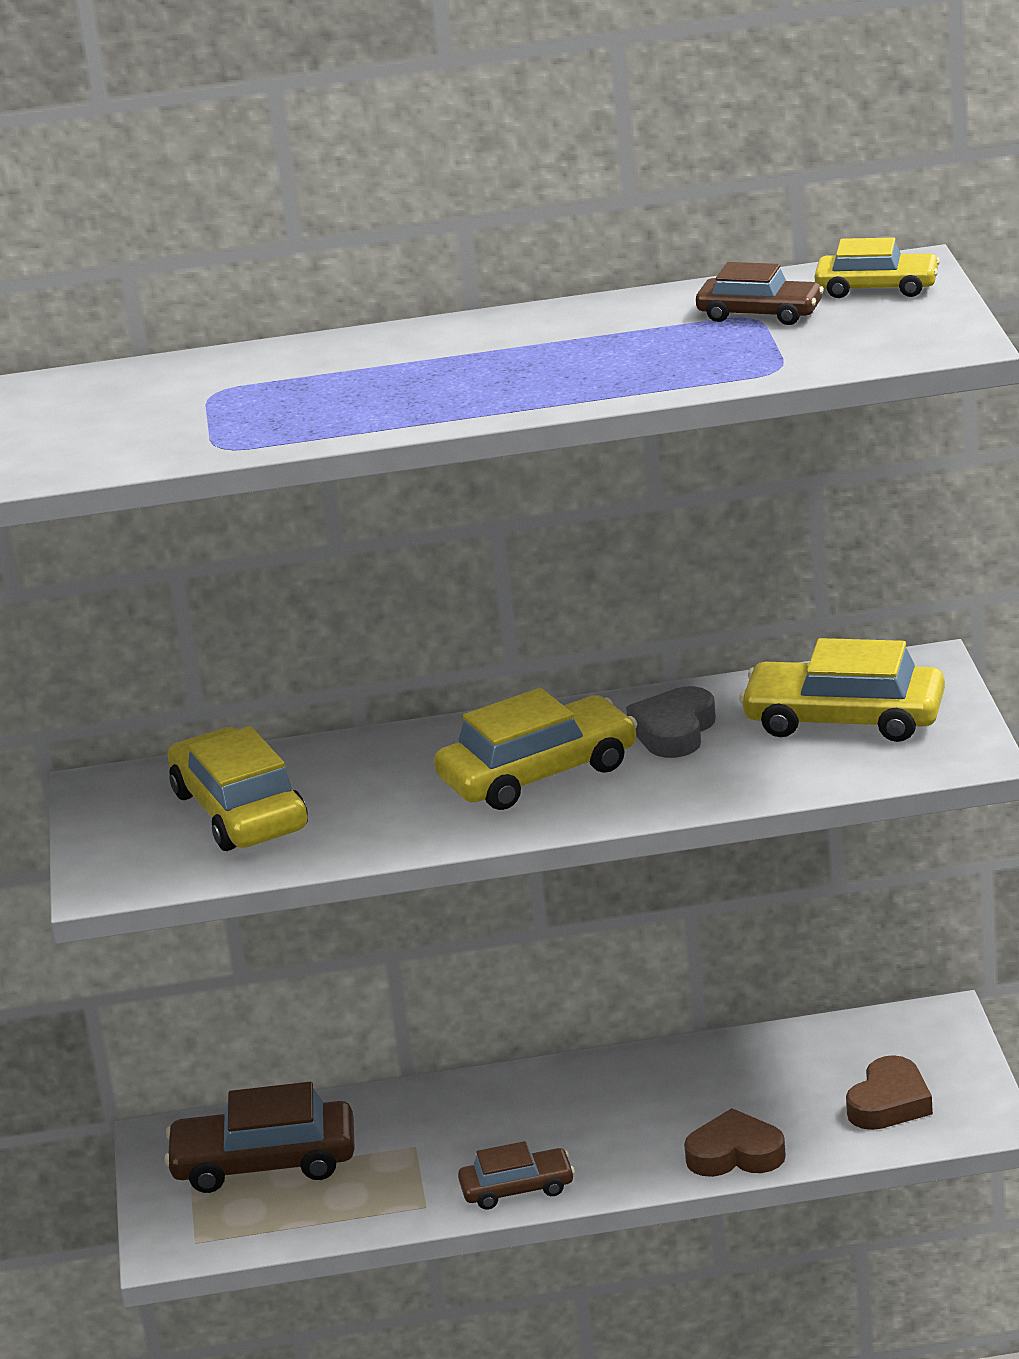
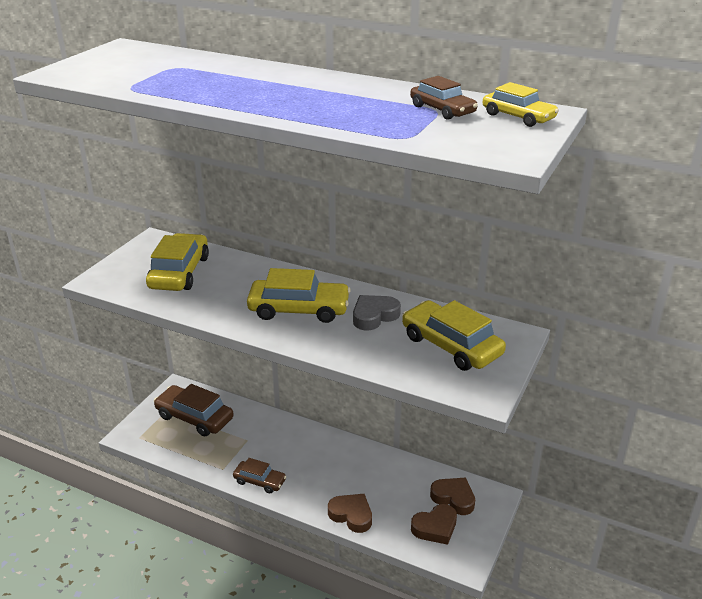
camera: 30 degrees right, 5 degrees up
none -> brown heart [430,478,475,515]

